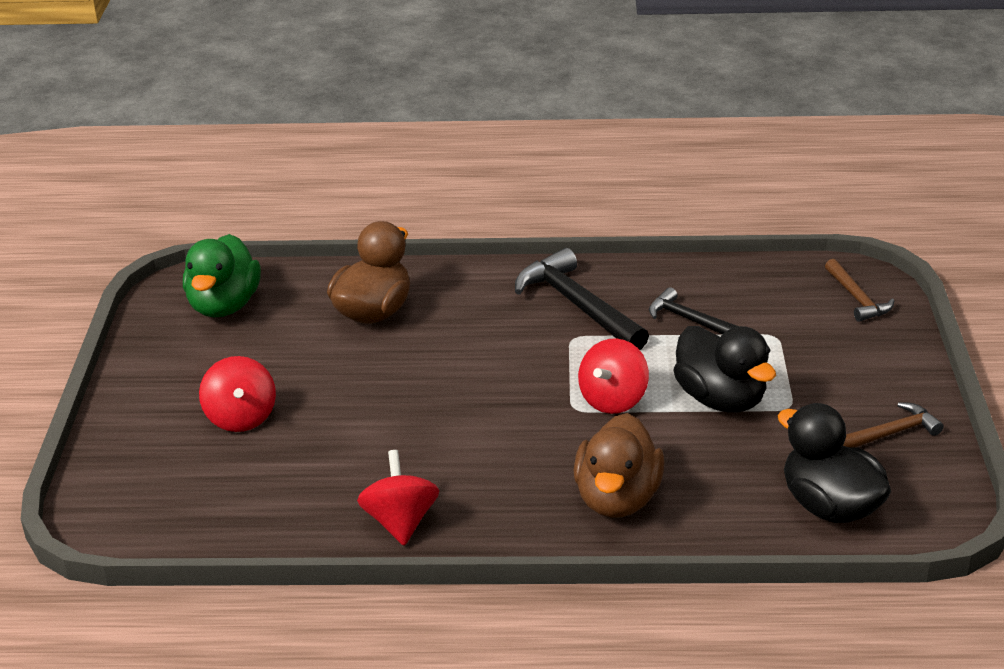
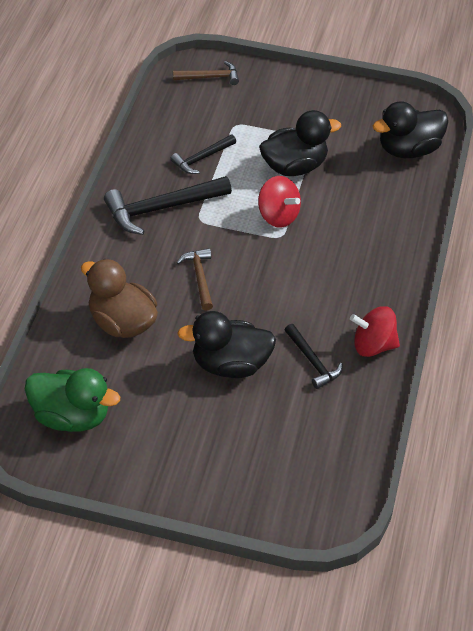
camera: 80 degrees left, 15 degrees up
red spinning top [199,356,276,432] -> none
brown duck [573,413,665,518] -> none
brown hammer [843,402,944,448] -> brown hammer moved to [177,248,213,311]
none -> black duck [177,311,276,378]
none -> black hammer [285,324,343,389]

